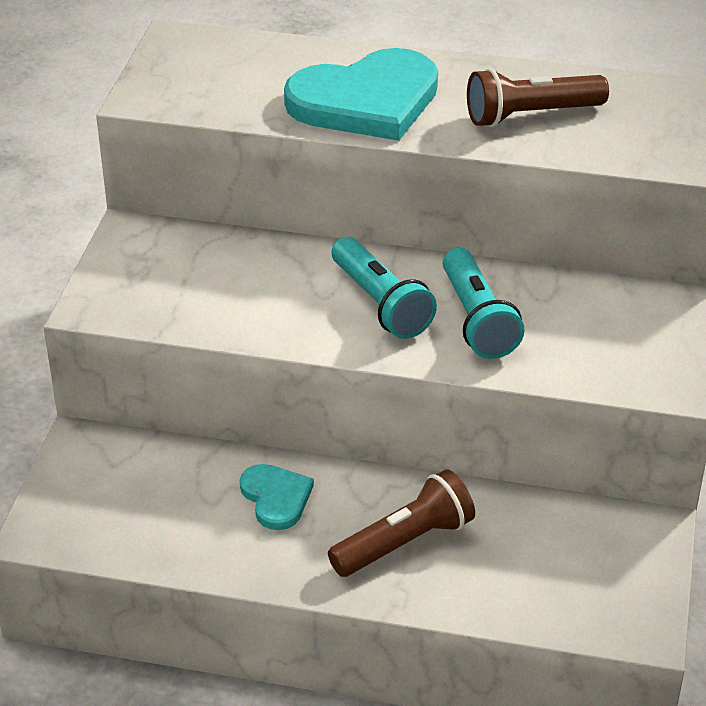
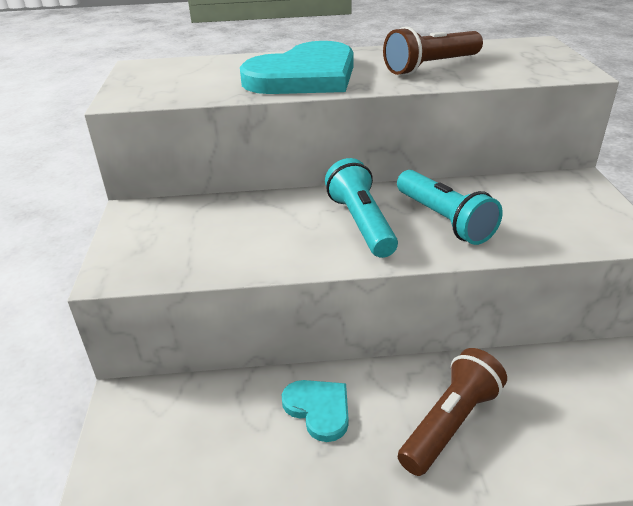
camera: 15 degrees left, 5 degrees down
turquoise flashlight [332,237,437,339] -> turquoise flashlight turned 150 degrees counterclockwise [325,158,398,258]

